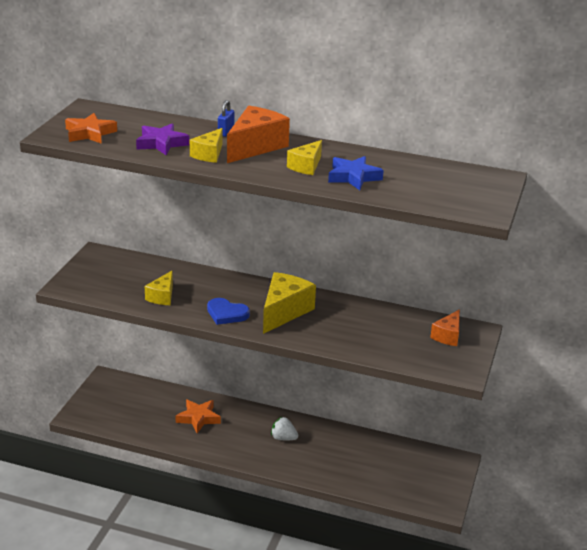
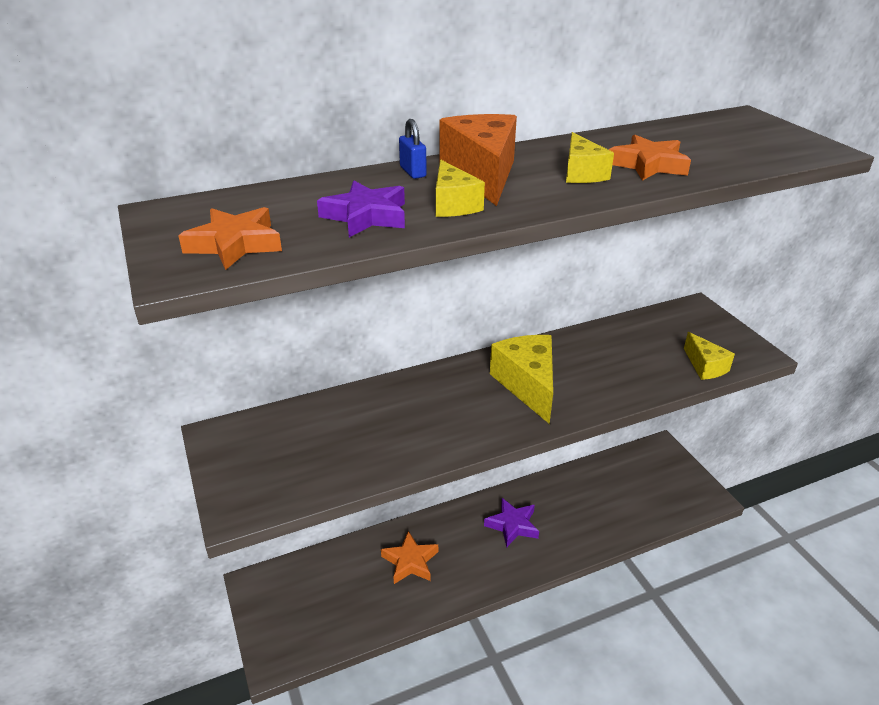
camera: 40 degrees left, 5 degrees up
yellow cheese [145,271,173,305] -> yellow cheese moved to [684,332,735,380]
blue heart [207,298,250,325] -> none
white strawberry [271,416,298,440] -> purple star [484,498,539,547]
blue star [328,156,384,190] -> orange star [609,135,691,181]
orange cheese [430,309,460,346] -> none

